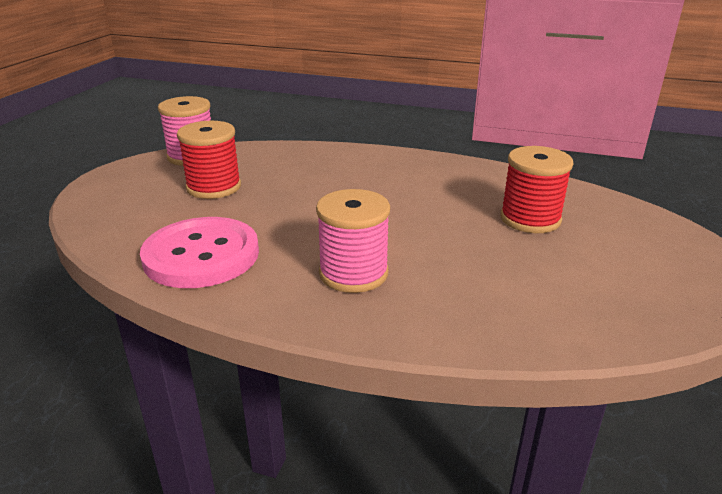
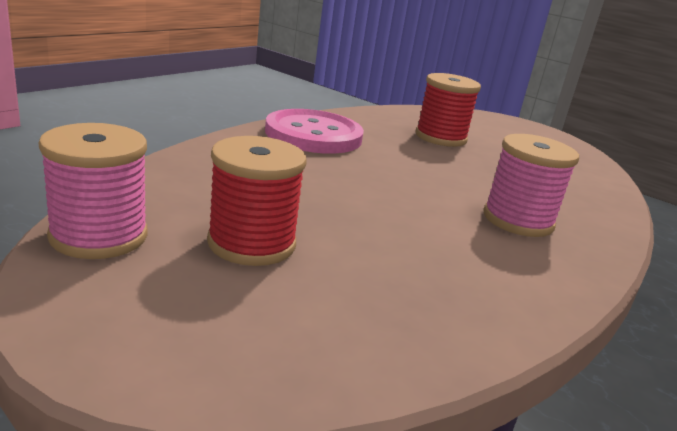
camera: 75 degrees left, 5 degrees down
pink button [140,217,259,288] -> pink button moved to [265,109,364,154]

